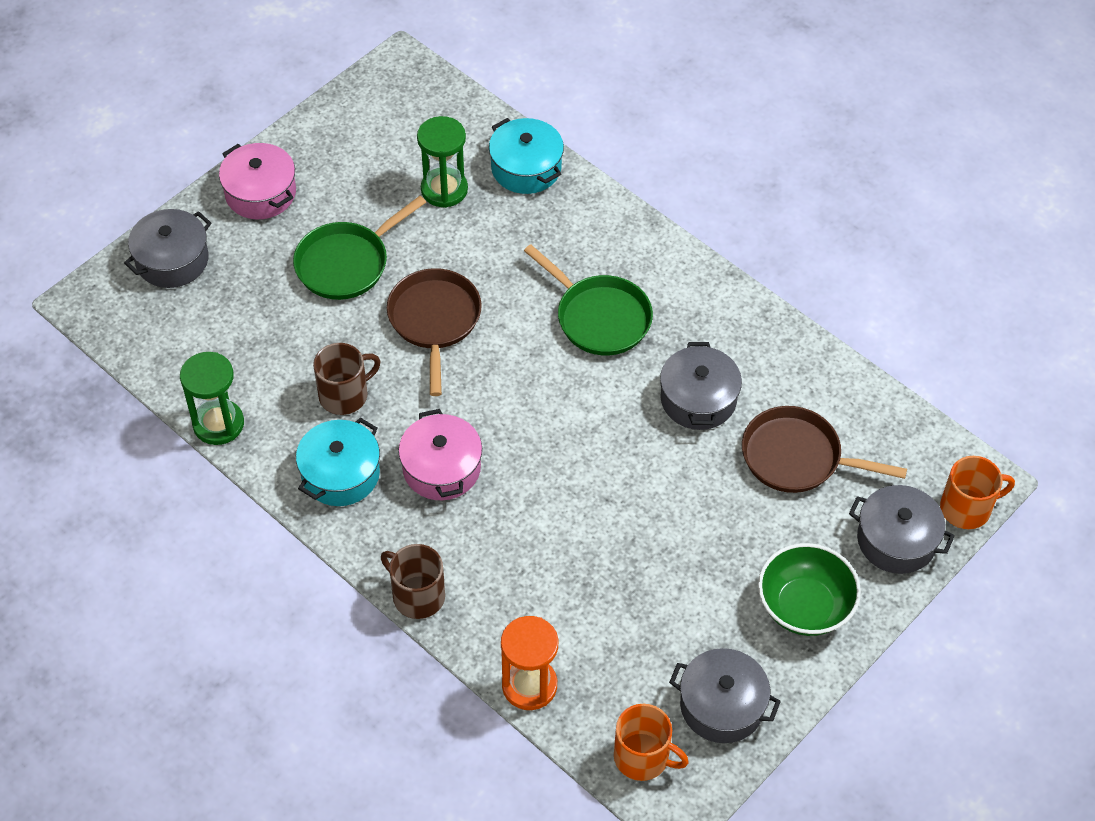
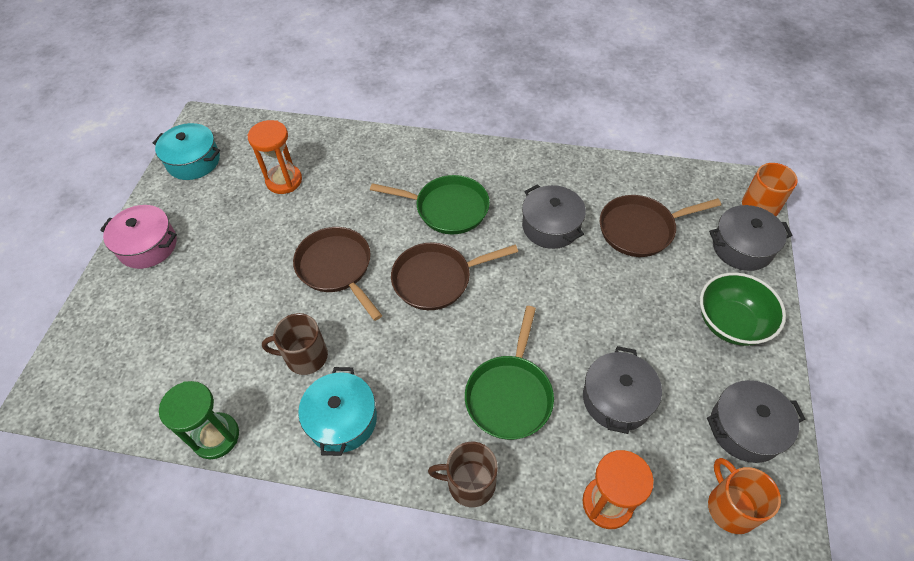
camera: 30 degrees left, 0 degrees up
grey pot [124,209,212,288] -> grey pot moved to [583,346,662,434]
green pan [293,196,426,300] -> green pan moved to [465,306,554,440]
brown mug [313,343,381,415] -> brown mug turned 120 degrees counterclockwise [262,313,328,375]
pink pot [398,409,482,500] -> none
green hourglass [417,116,468,208] -> orange hourglass [248,120,302,194]
turquoise pot [489,118,564,194] -> turquoise pot moved to [153,123,220,180]
orange mug [614,704,689,781] -> orange mug turned 105 degrees counterclockwise [708,458,781,534]
none -> brown pan [391,242,518,310]

